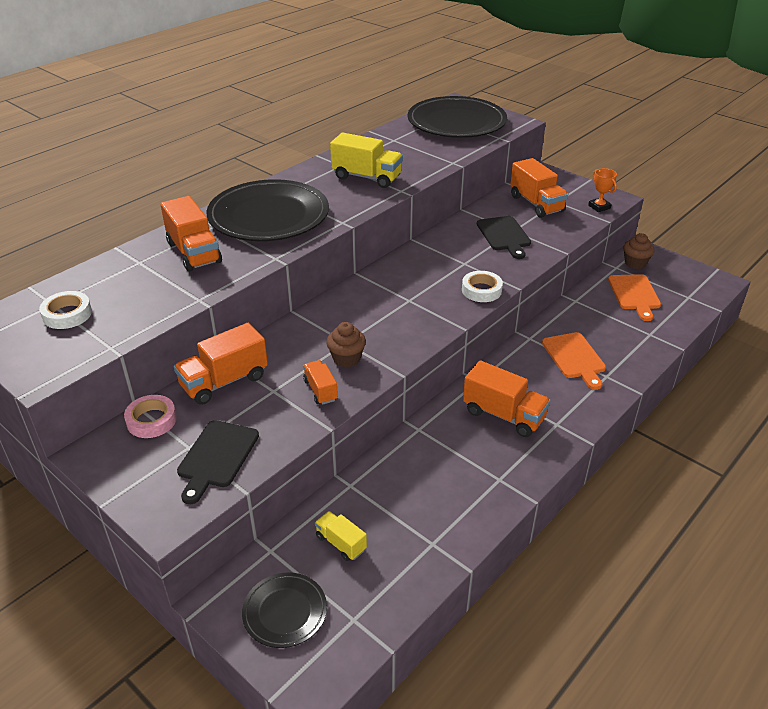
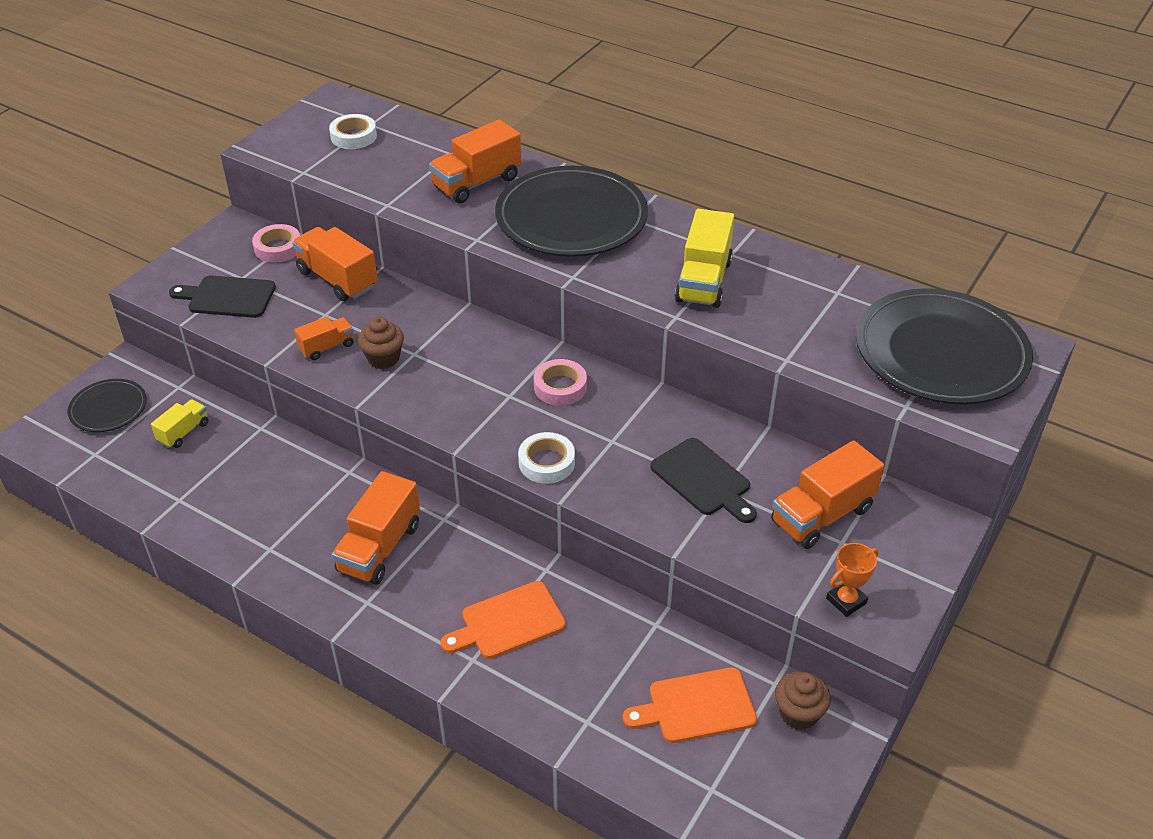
camera: 80 degrees right, 5 degrees up
black cutting board [477,216,531,259] -> black cutting board turned 105 degrees counterclockwise [650,438,757,523]
none -> pink tape [534,359,587,406]

